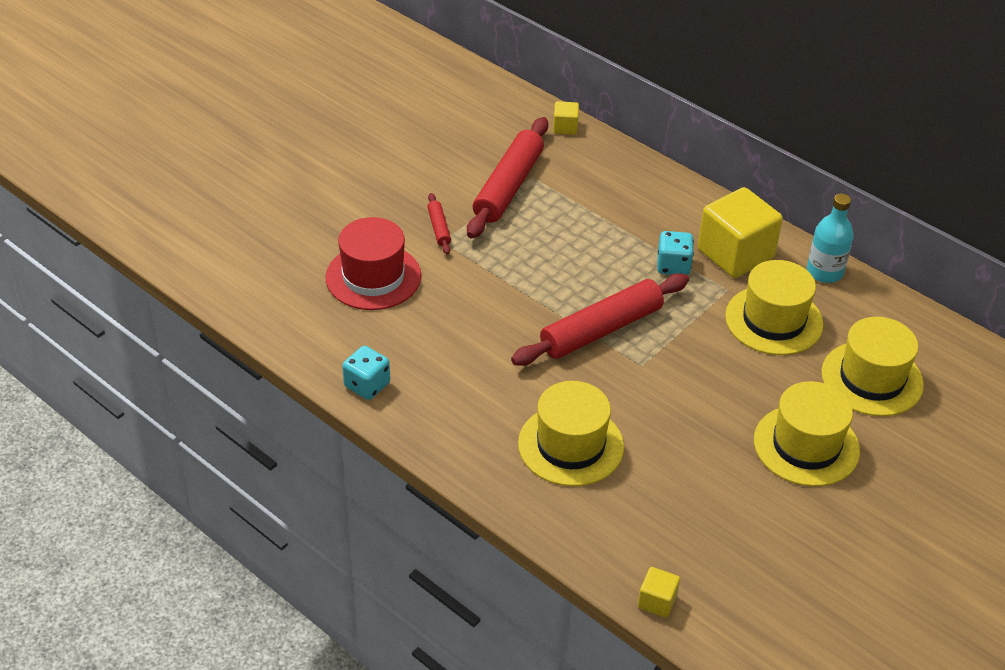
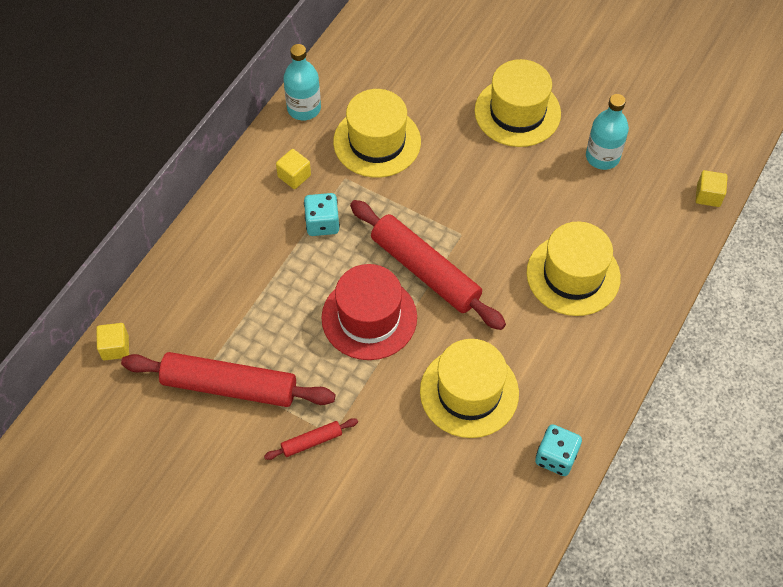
camera: 100 degrees left, 15 degrees up
red hat [325,217,421,310] -> red hat moved to [321,264,417,360]
yellow cube [698,187,783,278] -> yellow cube [276,149,311,189], size x0.45
yellow hat [821,317,924,416] -> yellow hat moved to [420,339,519,438]
none -> turquoise bottle [586,94,629,170]

